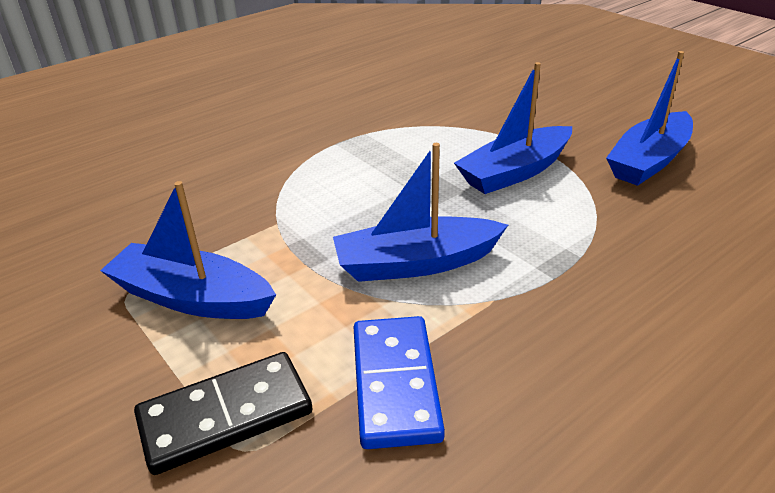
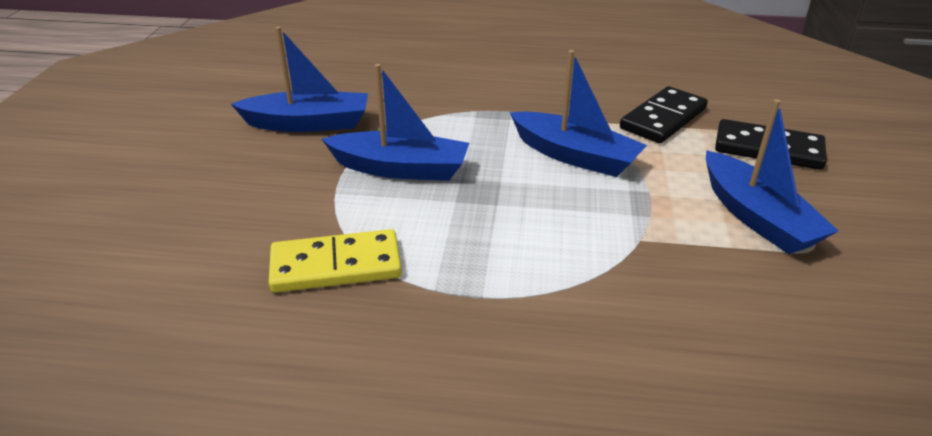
camera: 135 degrees left, 0 degrees up
blue domino [353,316,445,449] -> black domino [620,86,708,143]
none -> yellow domino [268,229,402,293]

